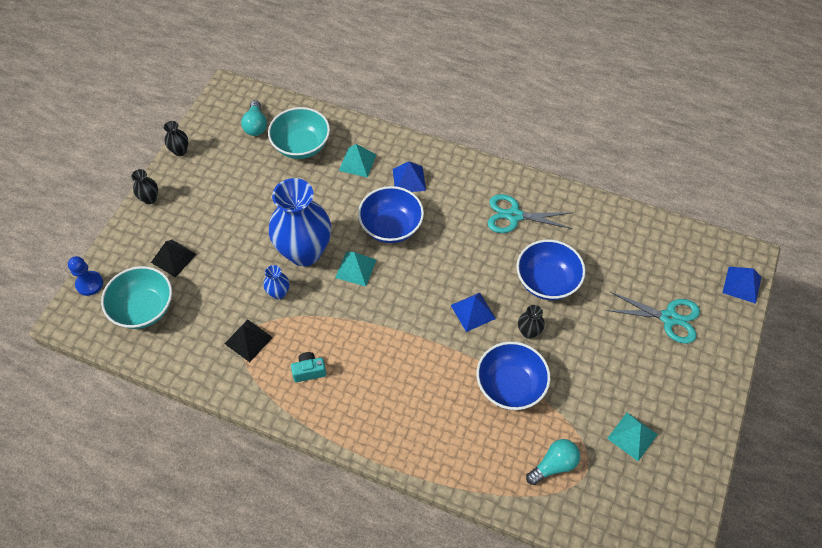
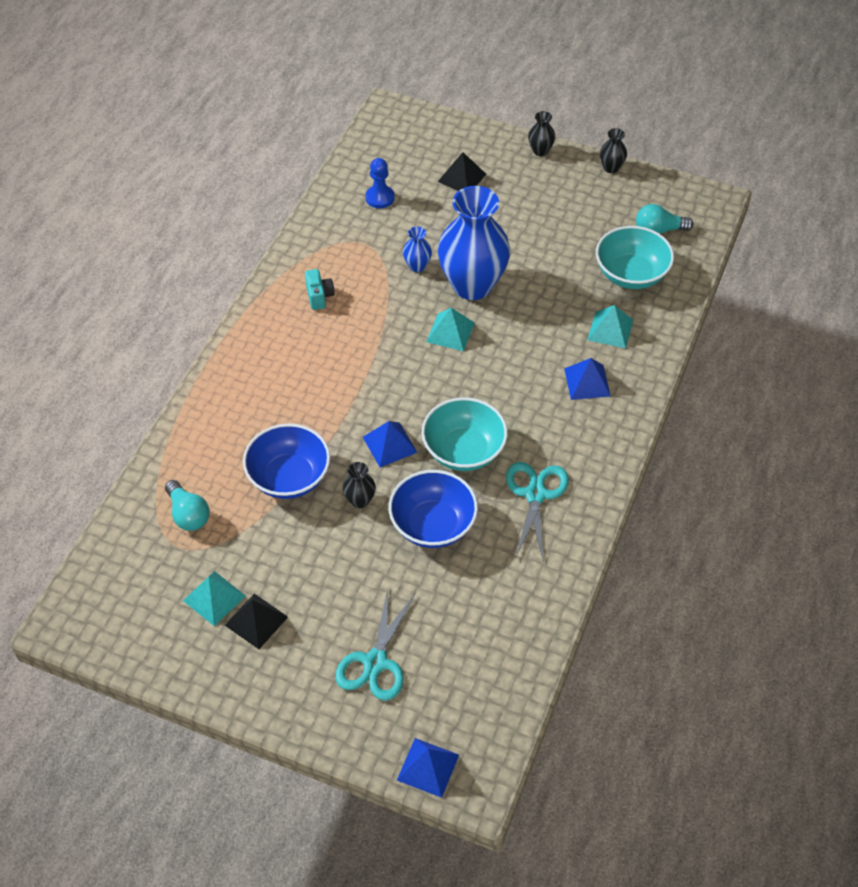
camera: 90 degrees right, 5 degrees down
blue pawn [68,256,103,296] -> blue pawn moved to [365,158,395,208]
turquoise bowl [101,266,172,329] -> turquoise bowl moved to [421,397,508,471]
black pyramid [225,319,273,362] -> black pyramid moved to [225,594,288,649]
blue bowl [358,186,424,243] -> none

